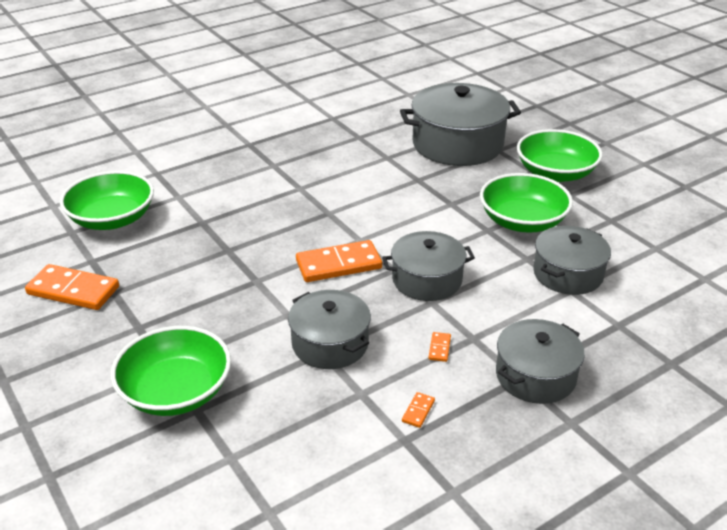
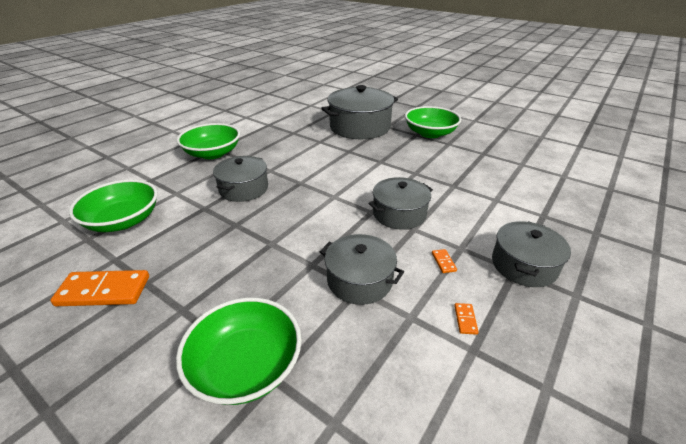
camera: 20 degrees left, 0 degrees up
orange domino [296,240,382,282] -> none
green bowl [480,173,573,233] -> green bowl moved to [177,123,240,159]
grey pot [533,226,611,295] -> grey pot moved to [213,156,268,202]

